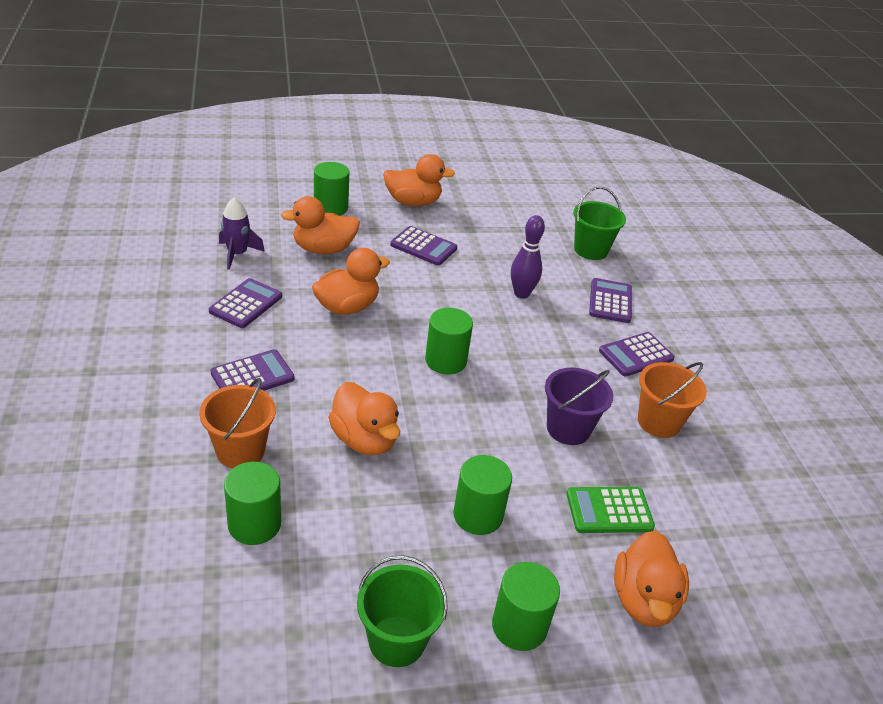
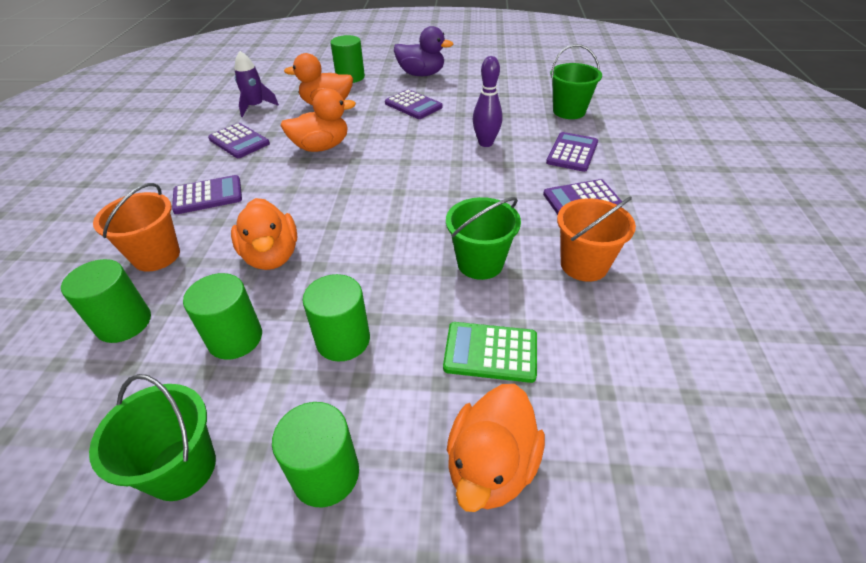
camera: 20 degrees right, 5 degrees up
purple calculator [209,278,282,328] -> purple calculator turned 90 degrees clockwise [208,123,270,158]
orange duck [383,154,455,206] -> purple duck [394,26,453,76]
green cylinder [425,308,473,375] -> green cylinder moved to [183,273,262,360]
purple bucket [545,368,613,445] -> green bucket [446,197,521,280]

